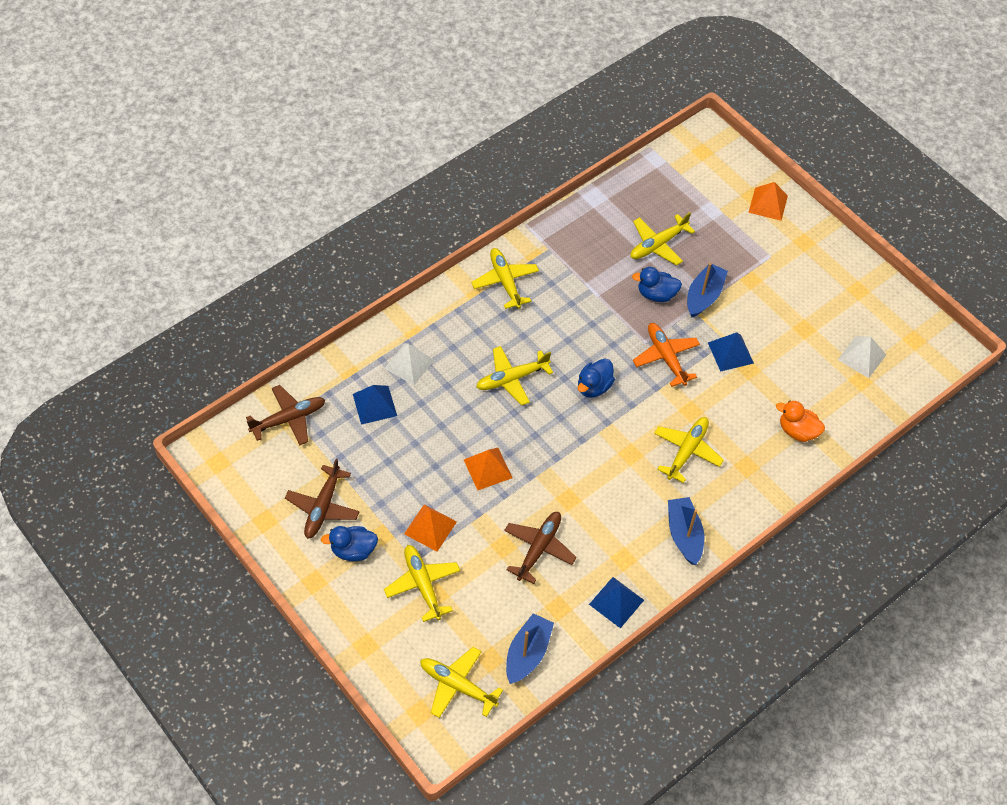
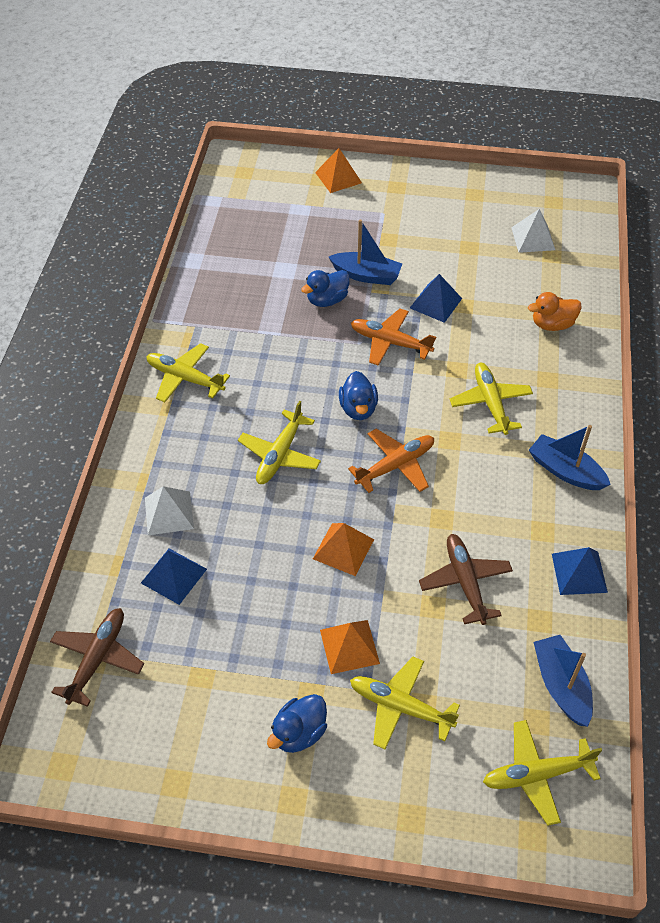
camera: 40 degrees left, 5 degrees down
brown plane [285,458,360,539] -> none
yellow plane [630,212,695,266] -> none
blue boat [687,263,728,318] -> blue boat turned 120 degrees clockwise [329,219,402,285]
none -> orange plane [348,429,434,493]

